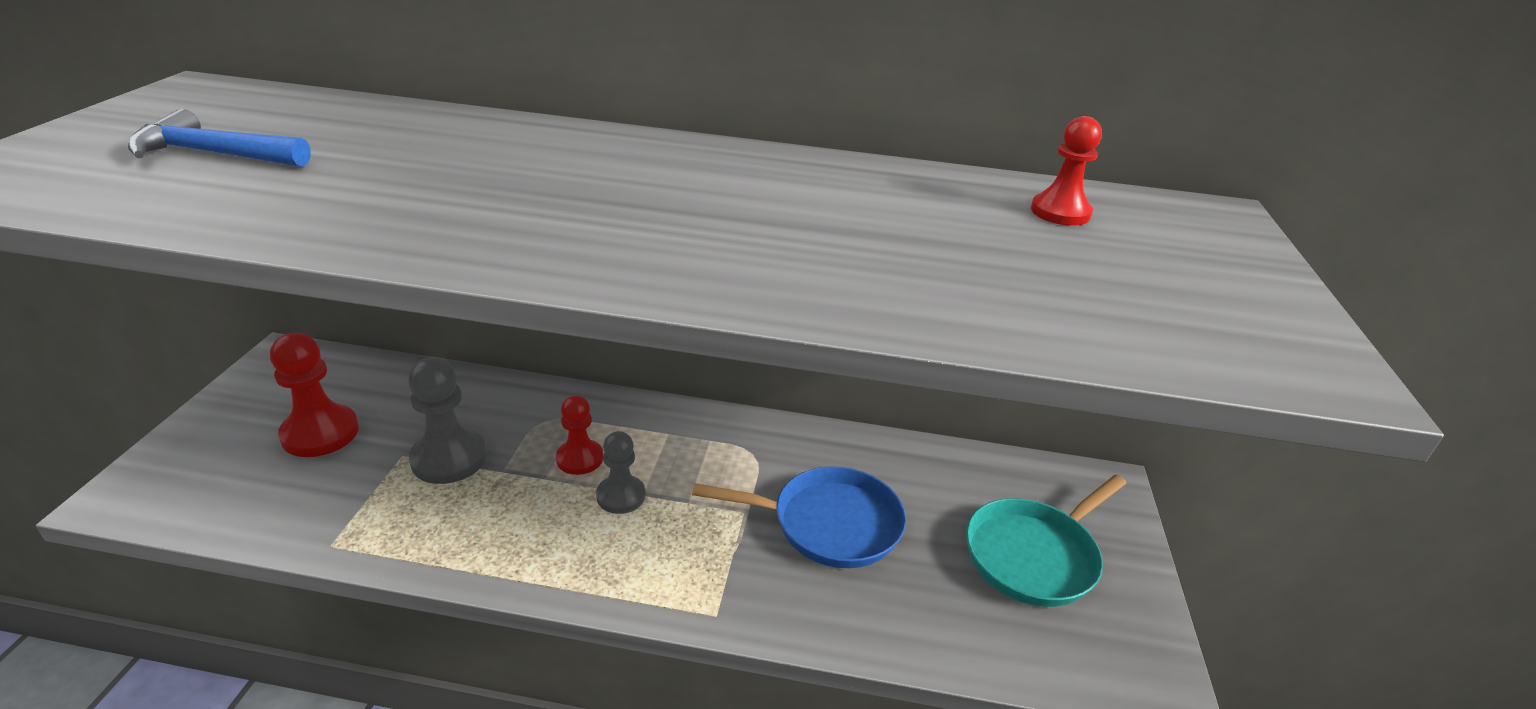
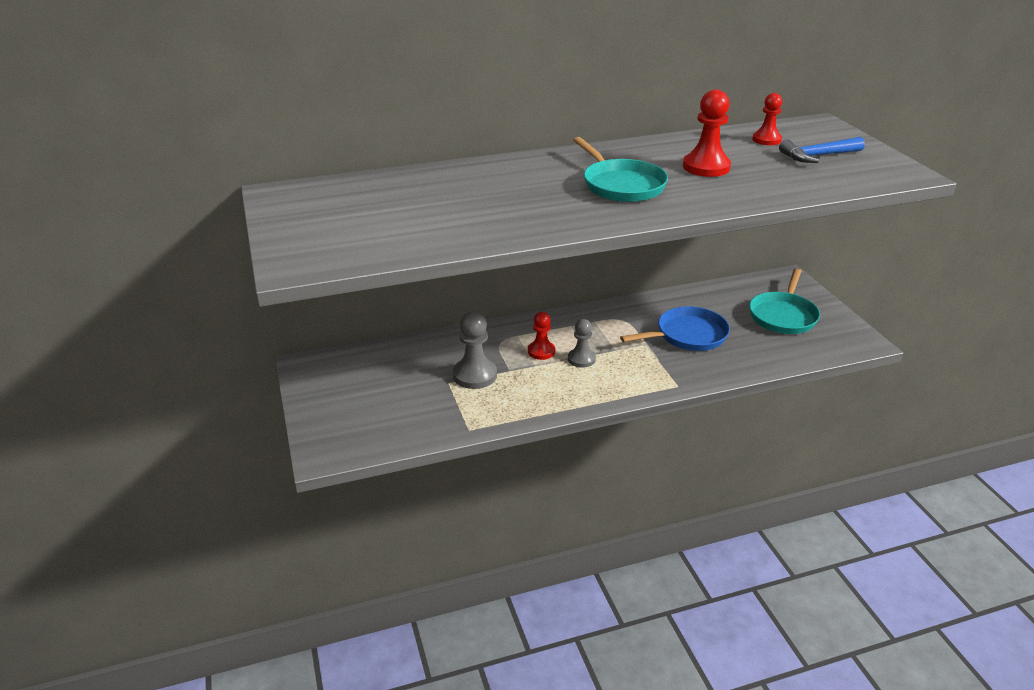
camera: 25 degrees left, 0 degrees up
blue hammer [128,109,311,167] -> blue hammer moved to [779,137,865,163]
red pawn [270,333,359,457] -> red pawn moved to [683,90,731,177]
none -> turquoise pan [573,137,668,202]

